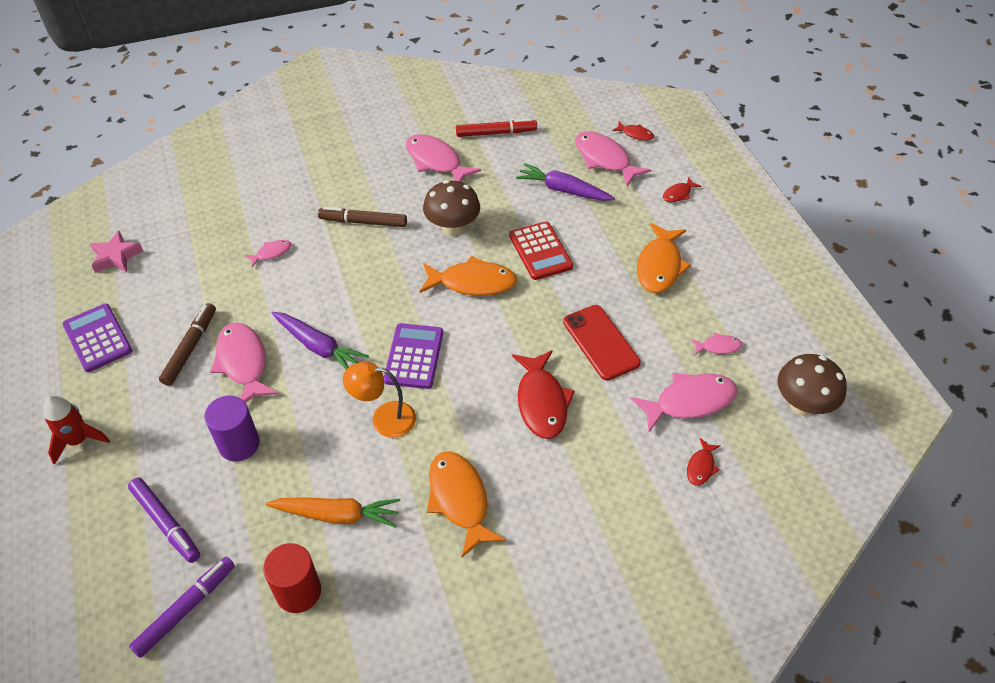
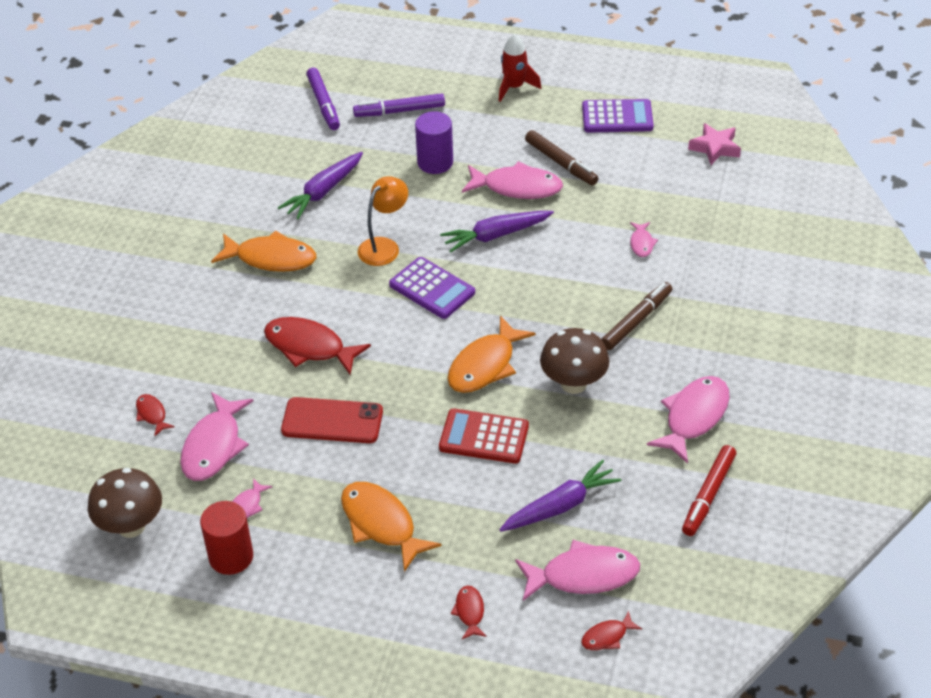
camera: 125 degrees right, 5 degrees down
red cylinder [263,543,321,613] -> red cylinder moved to [200,501,253,575]
orange carrot [265,497,401,528] -> purple carrot [278,152,363,219]
pink fish [406,134,481,182] -> pink fish turned 45 degrees counterclockwise [647,376,730,464]

